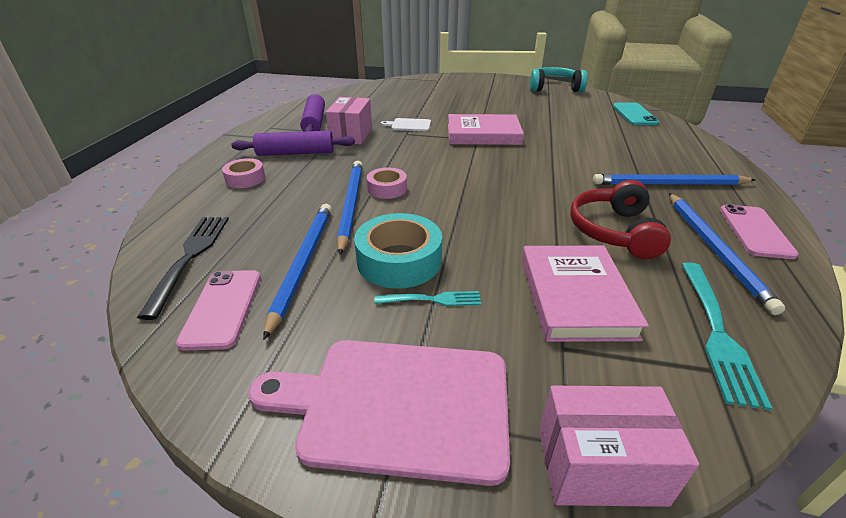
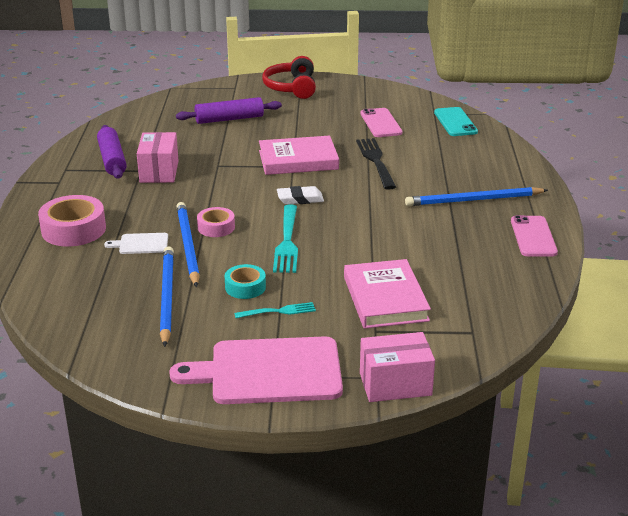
camera: 10 degrees left, 5 degrees down
black fork [137,217,229,320] -> black fork moved to [356,138,396,190]
pink phone [176,270,261,351] -> pink phone moved to [361,108,402,137]
pink tape [222,158,265,188] -> pink tape [38,195,106,246], size x1.70
purple rolling pin [231,131,355,156] -> purple rolling pin moved to [176,97,282,124]
turquoise tape [354,213,442,289] -> turquoise tape [225,264,266,299], size x0.59
white cutting board [381,118,431,131] -> white cutting board moved to [104,233,168,254]
turquoise headphones [530,67,588,92] -> none
red headphones [570,180,671,259] -> red headphones moved to [262,56,316,99]
blue pencil [669,193,785,315] -> none
turquoise fork [681,262,772,411] -> turquoise fork moved to [273,204,298,273]
none -> white eraser [277,186,324,205]

